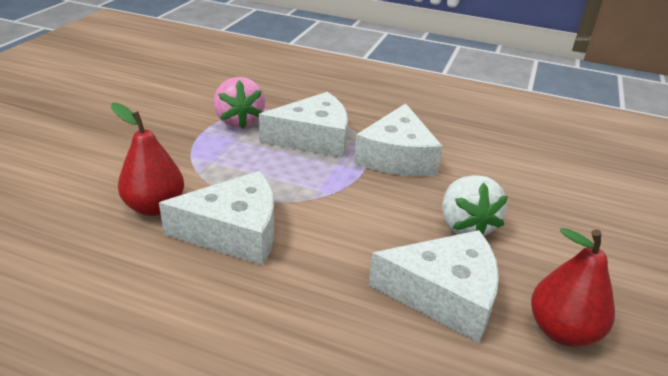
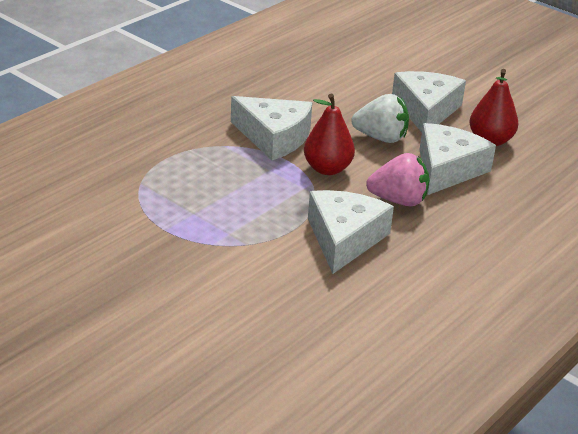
camera: 70 degrees left, 0 degrees up
red pear [111,103,184,216] -> red pear moved to [304,94,355,175]
pink strawberry [214,77,265,129] -> pink strawberry moved to [366,153,430,206]
white cheese [259,92,348,158] -> white cheese moved to [392,71,466,132]

